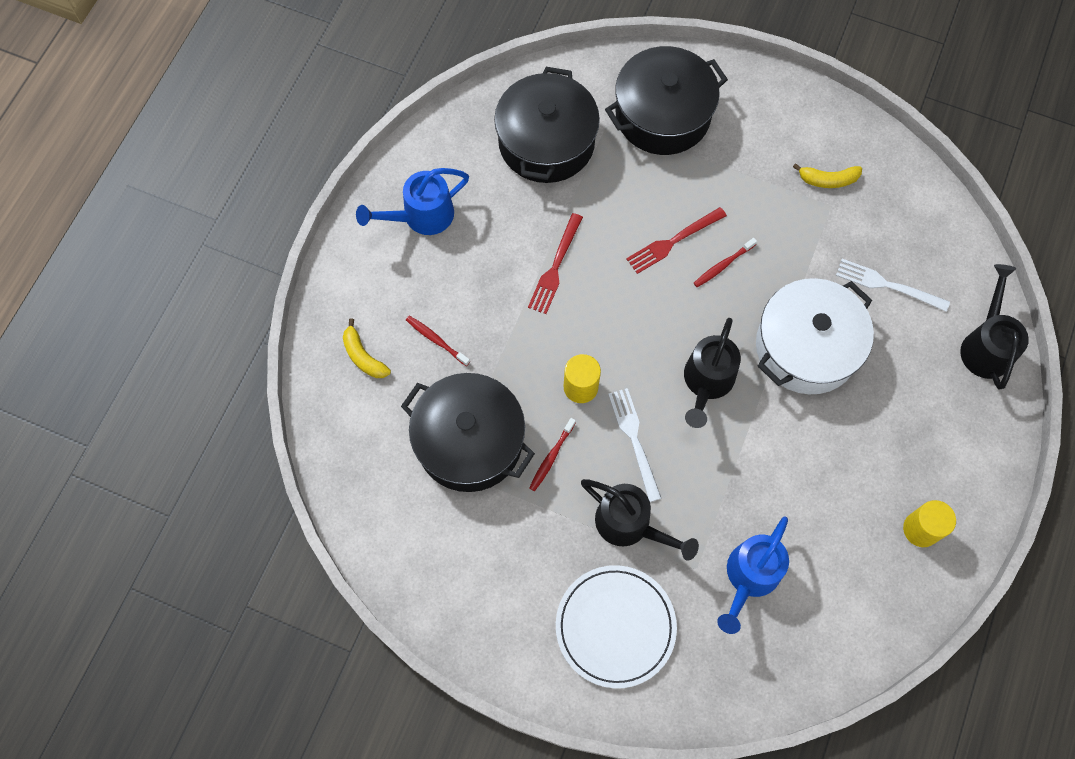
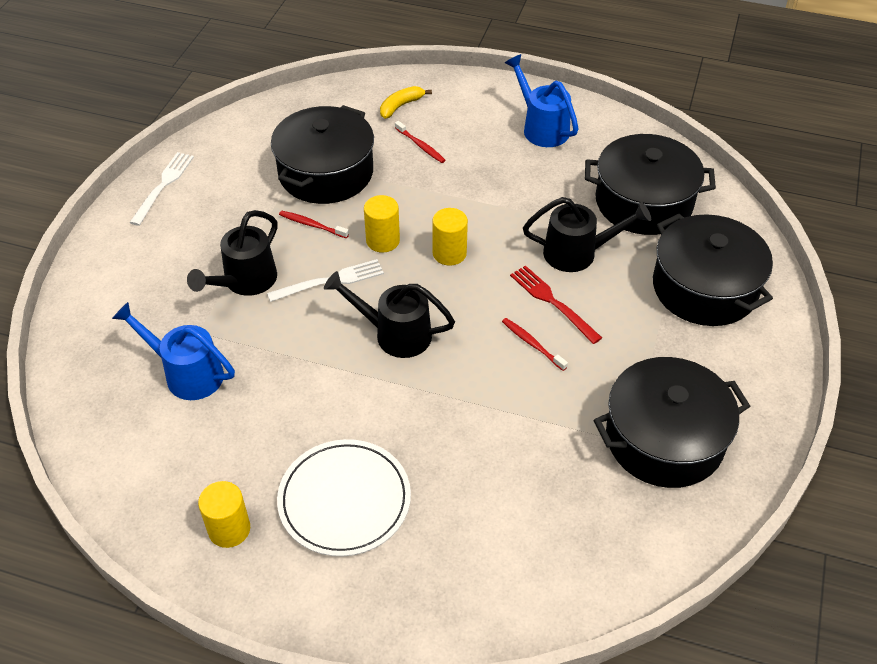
camera: 85 degrees right, 20 degrees down
red toothbrush [406,316,470,366] -> red toothbrush turned 105 degrees clockwise [395,121,446,163]
red fork [528,213,583,314] -> none
white plate [556,565,677,688] -> white plate moved to [277,439,411,557]
white pot [756,278,874,394] -> none
yellow banana [793,163,862,188] -> black pot [594,357,750,488]
white fork [836,259,950,312] -> white fork moved to [129,152,194,226]
black watering can [960,264,1029,389] -> black watering can moved to [523,197,651,272]
none -> yellow cylinder [432,208,468,266]

